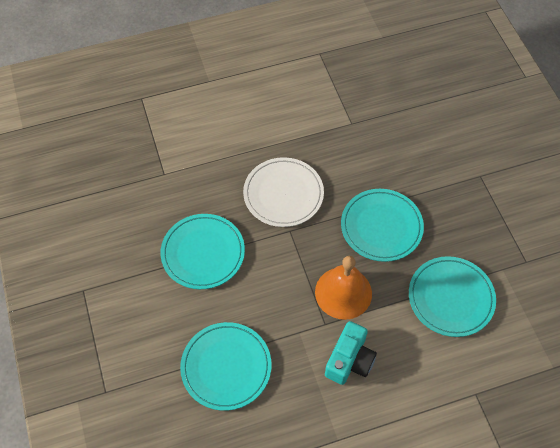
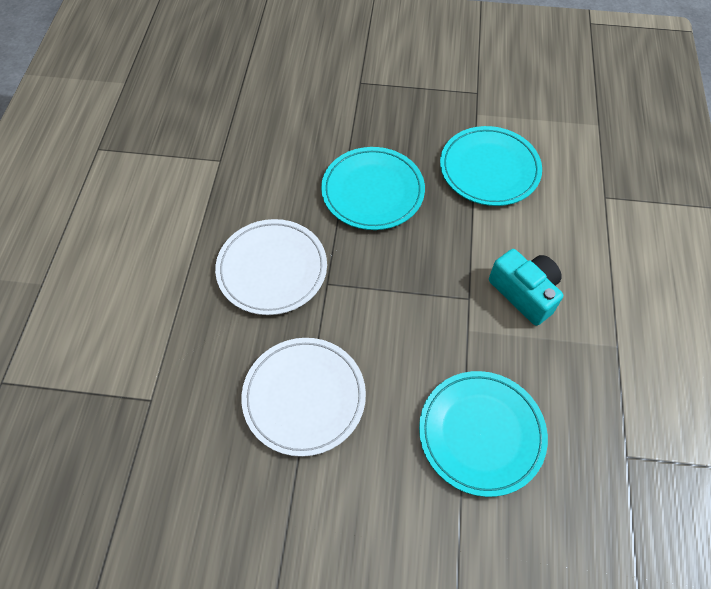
camera: 65 degrees left, 0 degrees up
turquoise plate [160,214,245,289] -> white plate [241,338,366,457]
orange bell [315,256,372,320] -> none

